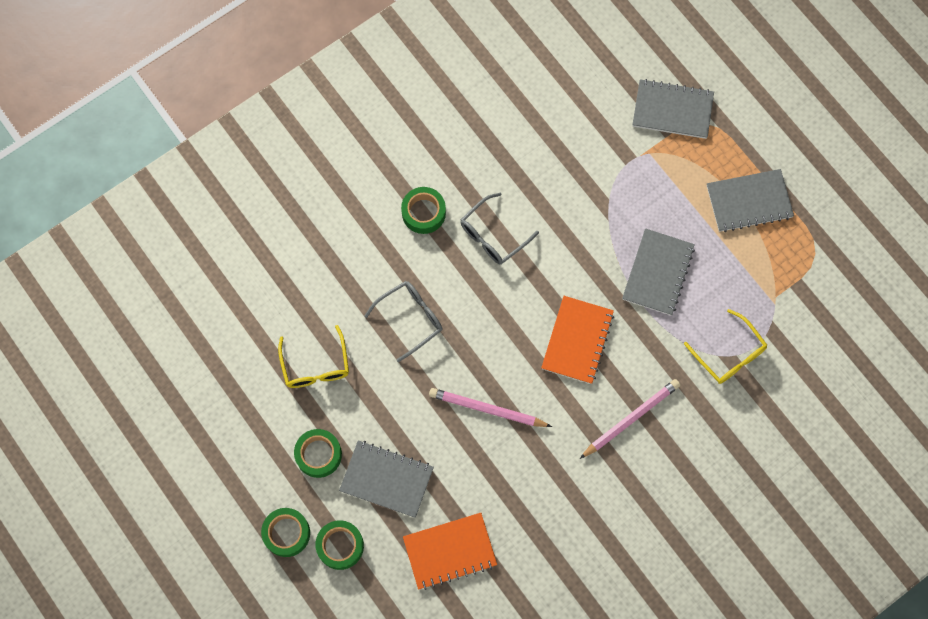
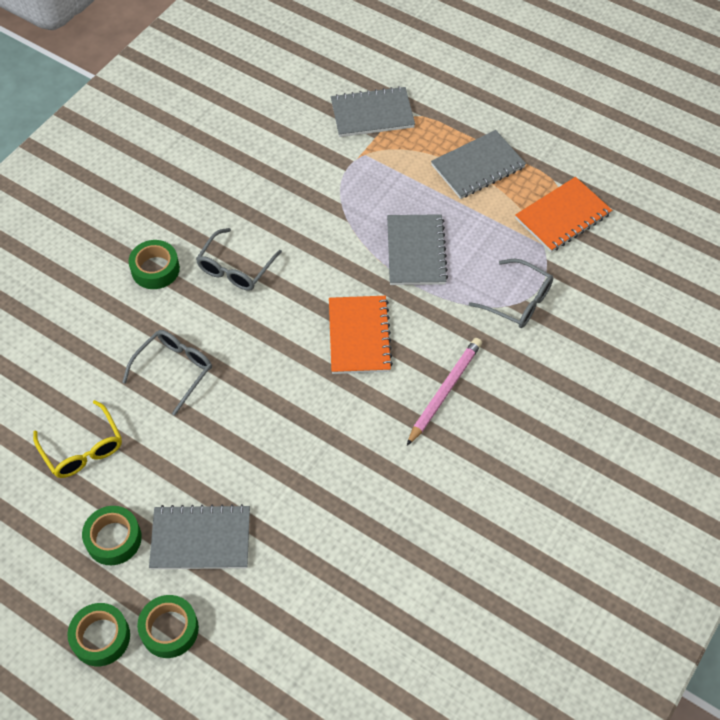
camera: 20 degrees left, 15 degrees down
orange notebook [403,513,497,590] -> orange notebook moved to [515,177,612,252]
pink pencil [429,388,552,427] -> none
yellow glasses [684,309,767,384] -> grey glasses [469,259,553,328]

